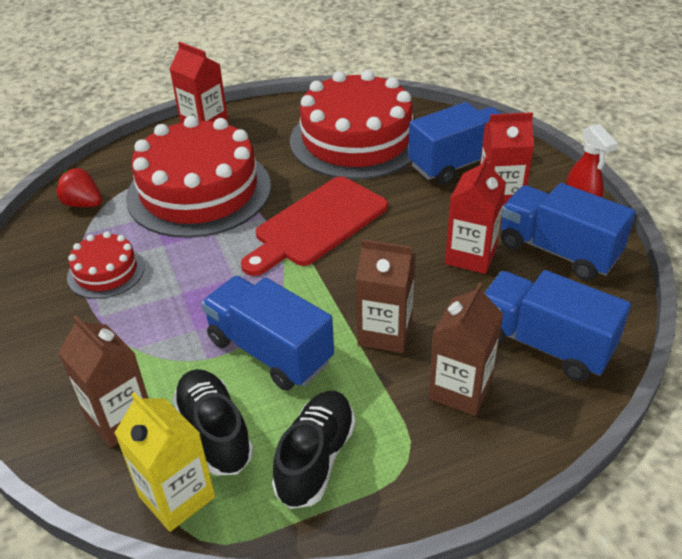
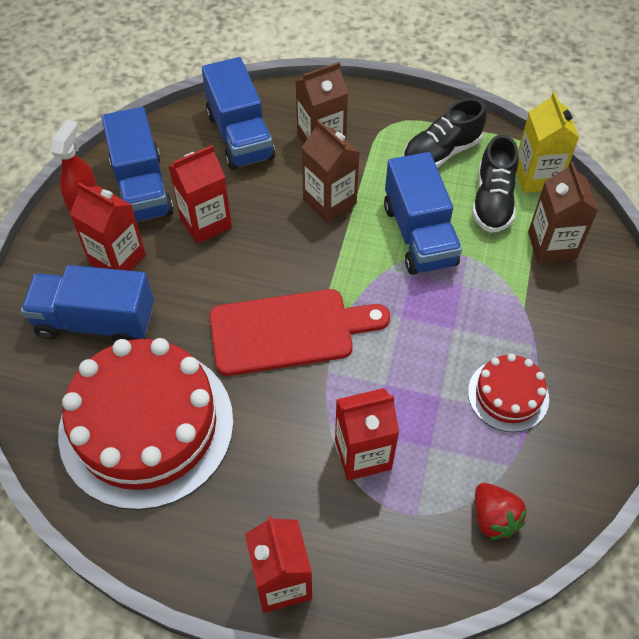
camera: 145 degrees left, 15 degrees up
red cake [126,116,271,238] -> red carton [335,388,399,481]

